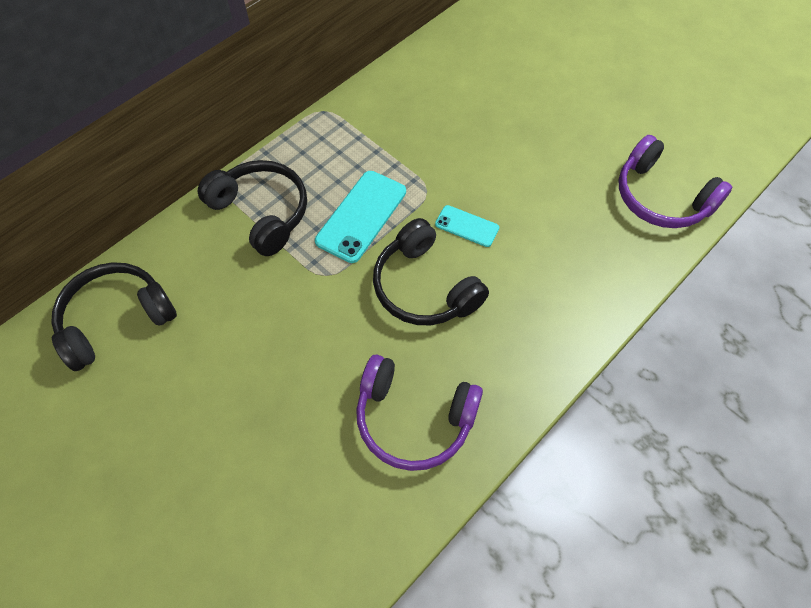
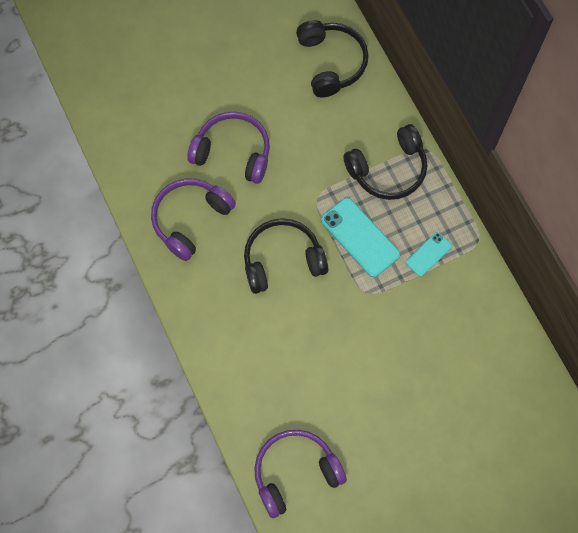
camera: 110 degrees right, 10 degrees up
turquoise phone [435,205,499,247] -> turquoise phone moved to [406,232,452,277]
none -> purple headphones [187,112,270,184]

